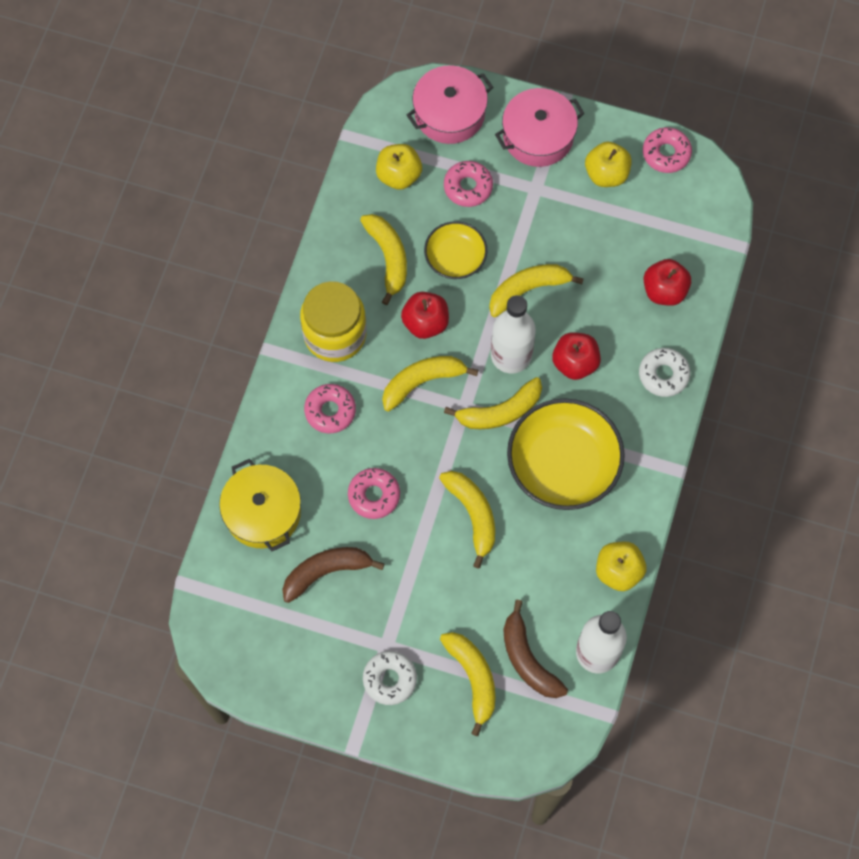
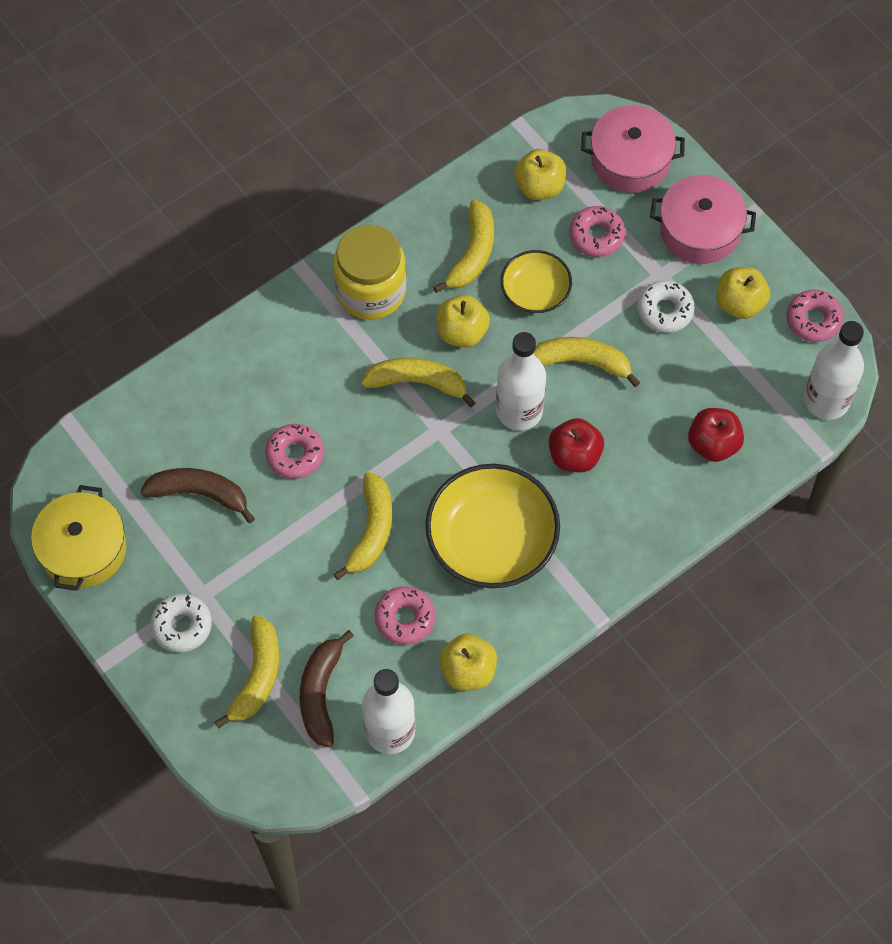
camera: 35 degrees right, 5 degrees down
yellow pot [219,459,301,551] -> yellow pot moved to [31,485,126,591]
pink donut [304,384,356,433] -> pink donut moved to [374,586,435,645]
red apple [401,292,449,339] -> yellow apple [436,295,490,348]
yellow banana [444,377,542,429] -> none
white donut [639,348,690,397] -> white donut moved to [637,280,695,333]
none -> white bottle [804,321,864,420]

